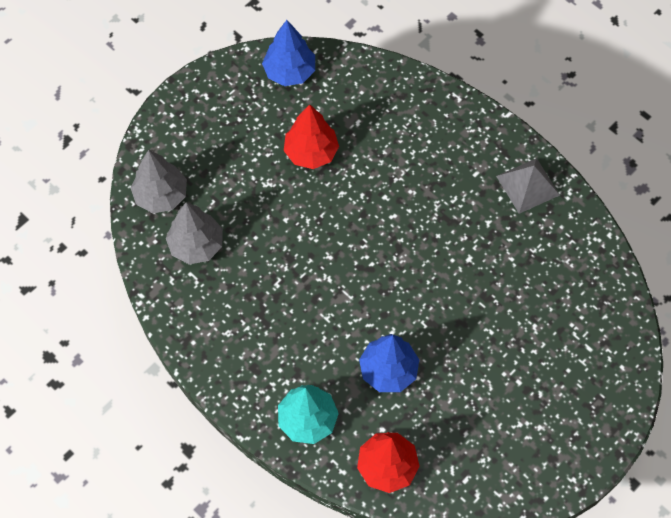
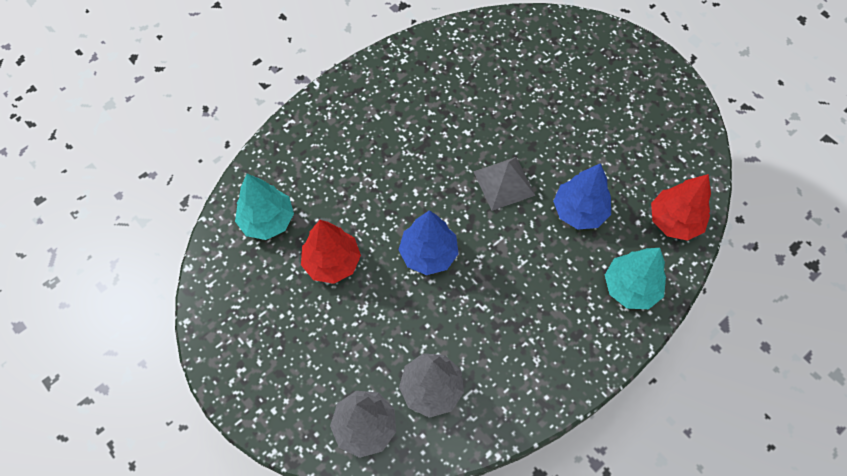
camera: 85 degrees left, 0 degrees up
blue tree [262,20,315,86] -> blue tree moved to [399,210,459,275]
grey pyramid [496,158,560,214] -> grey pyramid moved to [473,157,536,211]
none -> turquoise tree [235,174,294,240]

